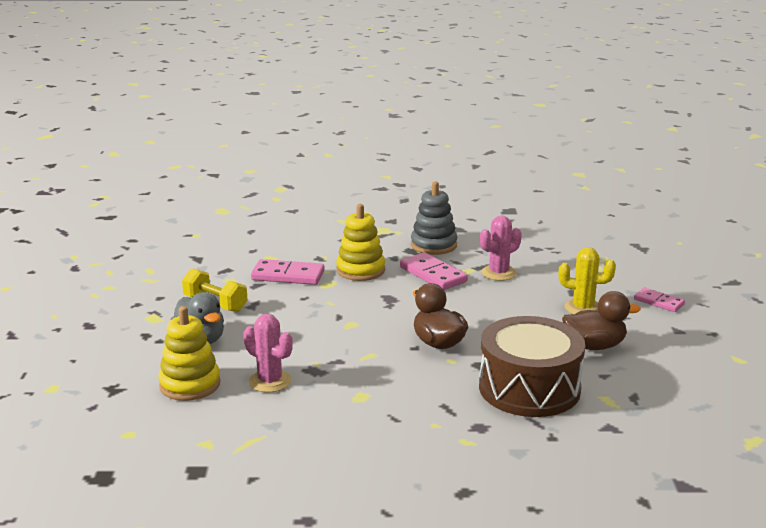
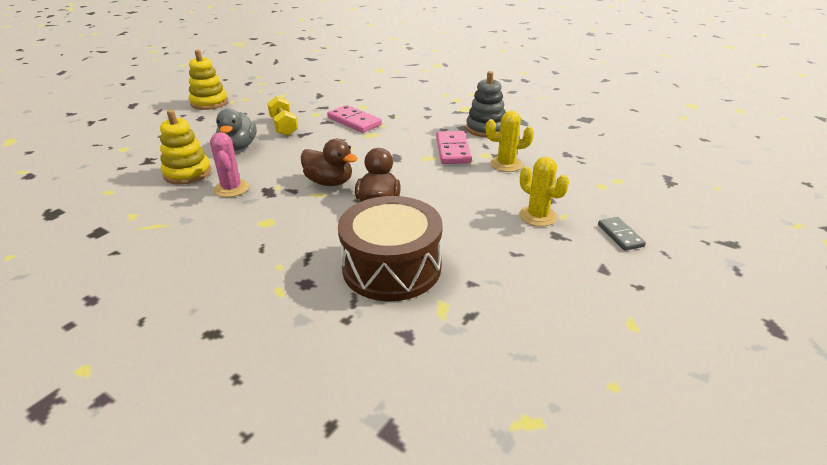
camera: 35 degrees right, 10 degrees up
yellow stacking toy [336,204,385,281] -> yellow stacking toy moved to [189,50,228,110]
pink cactus [480,216,522,281] -> yellow cactus [486,110,534,172]
brown duck [562,291,641,350] -> brown duck moved to [301,139,358,186]
pink domino [634,288,685,312] -> grey domino [598,217,646,251]

